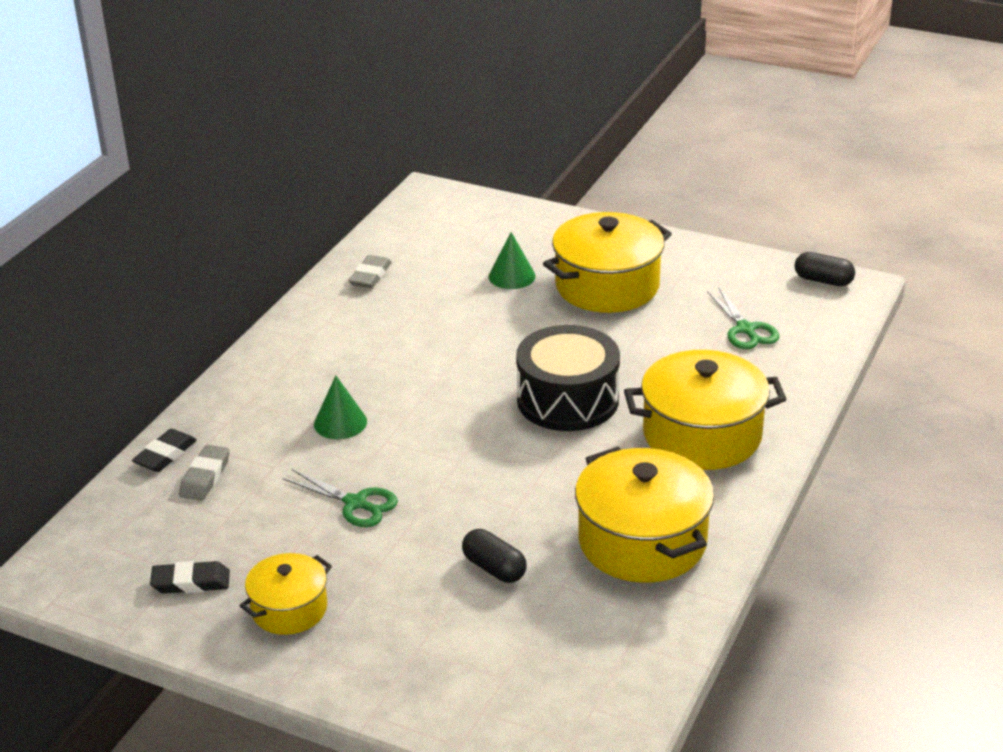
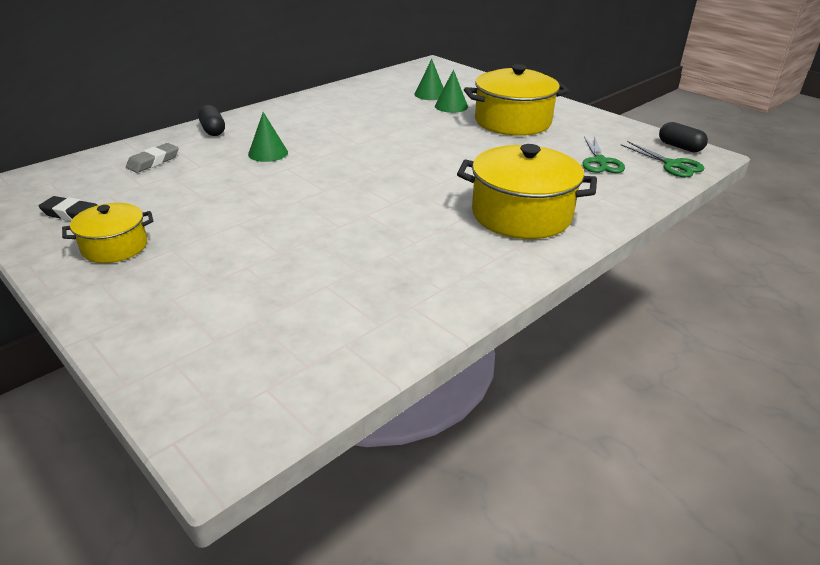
camera: 20 degrees right, 0 degrees up
black eraser [132,429,197,472] -> none
green scissors [283,469,398,527] -> green scissors moved to [621,141,705,178]
grey eraser [349,255,392,288] -> none
black capsule [462,529,527,583] -> black capsule moved to [198,105,225,136]
black drum [516,325,620,431] -> none
yellow pot [575,446,714,582] -> none
none -> green cone [414,59,444,100]

